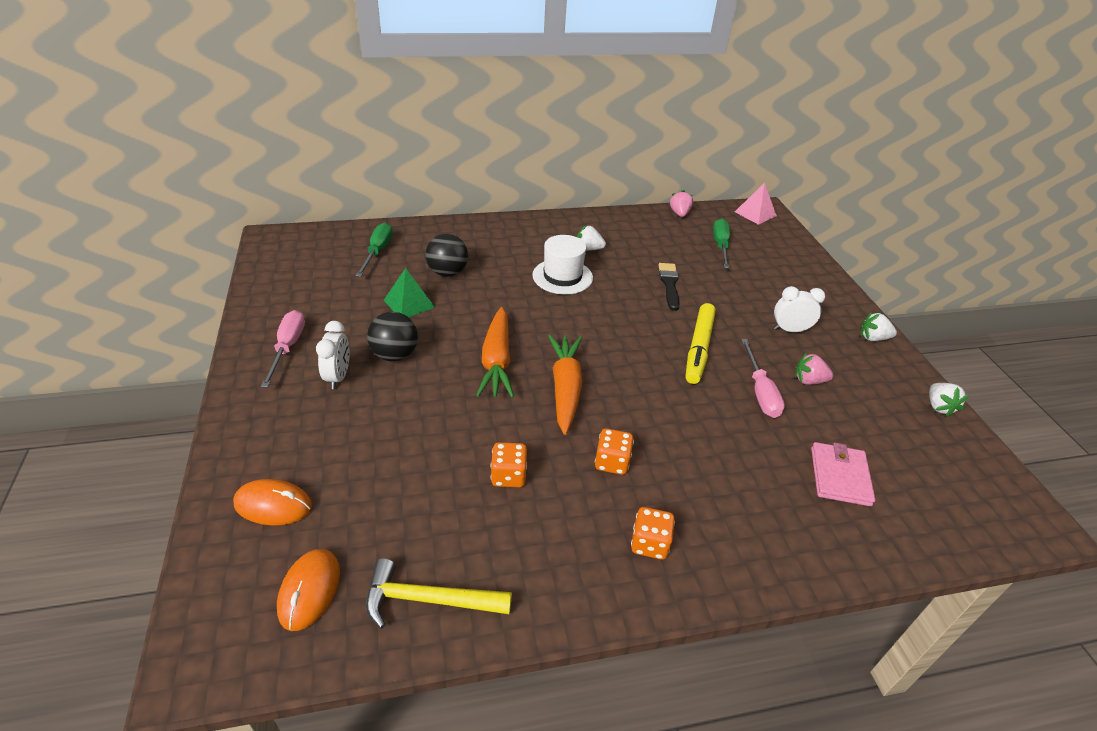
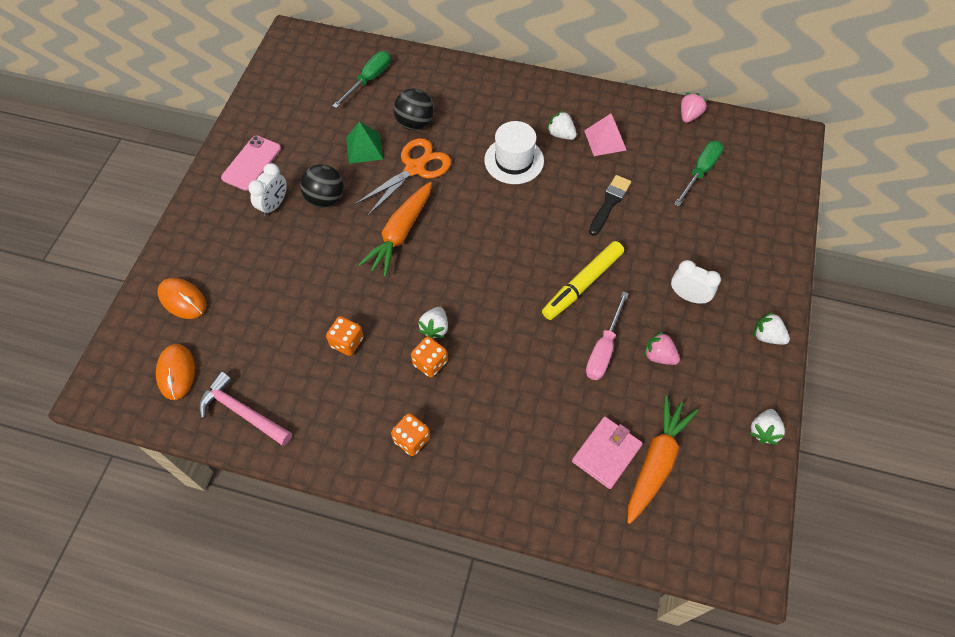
camera: 30 degrees right, 20 degrees up
pink screwdriver [261,310,305,388] -> pink phone [221,136,281,191]
orange mouse [277,549,340,631] -> orange mouse turned 45 degrees counterclockwise [156,344,195,400]
yellow hammer [366,558,512,628] -> pink hammer [199,371,292,446]
orange carrot [548,335,582,435] -> orange carrot moved to [627,395,698,524]
pink pyramid [735,183,777,225] -> pink pyramid moved to [584,114,626,156]
none -> orange scissors [355,138,451,216]
none -> white strawberry [419,307,448,339]

